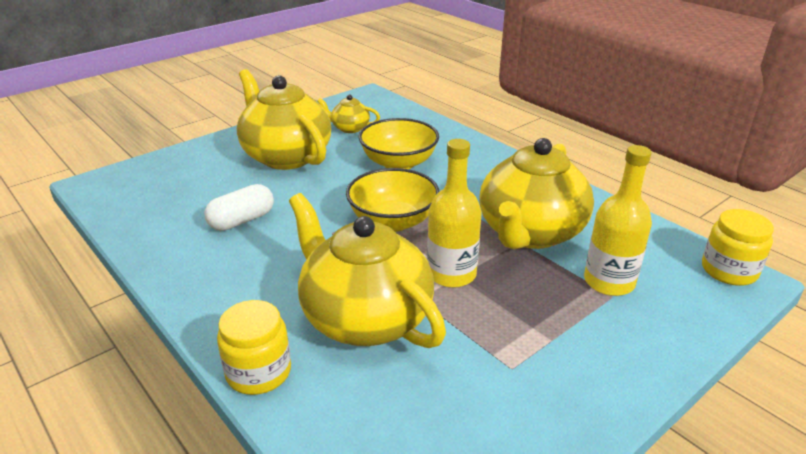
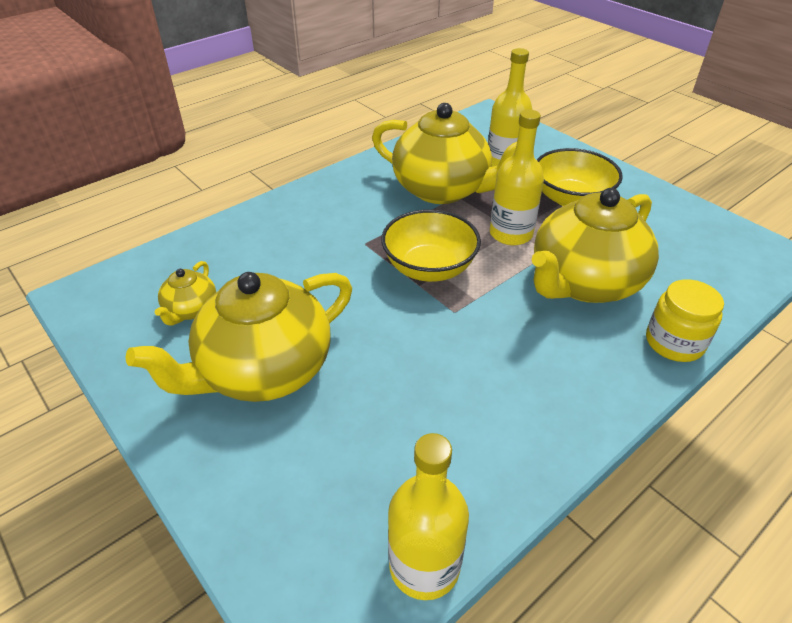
camera: 90 degrees left, 10 degrees up
white capsule [204,184,274,231] -> none
yellow bowl [358,118,439,169] -> yellow bowl moved to [537,148,623,206]
yellow jar [702,209,774,286] -> none
none -> yellow bottle [388,433,469,600]

